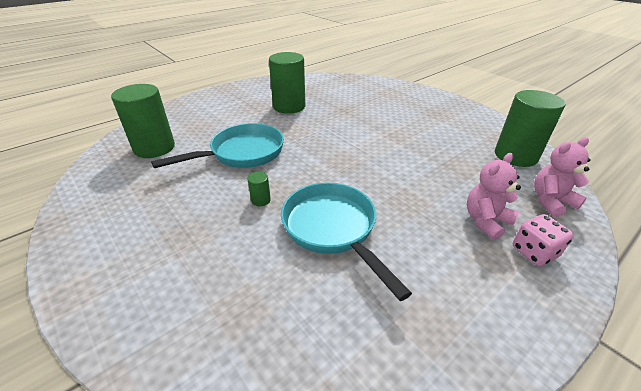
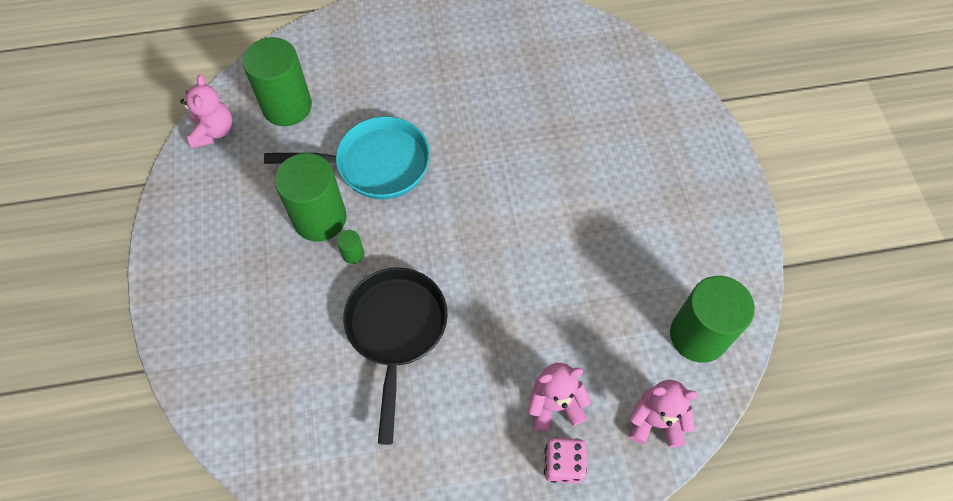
camera: 30 degrees right, 25 degrees up
green cylinder [269,52,305,114] -> green cylinder moved to [275,153,347,242]
turquoise pan [281,183,412,301] -> black pan [343,267,448,445]
none -> pink teddy bear [180,74,232,149]

